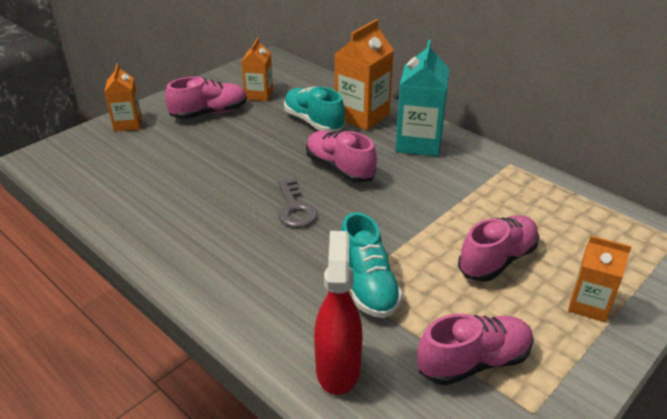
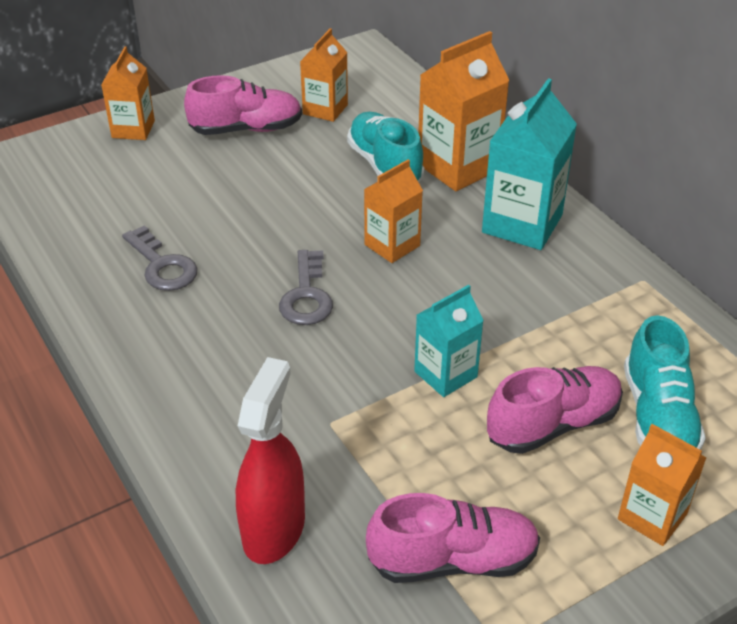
camera: 15 degrees right, 5 degrees up
pink shoe [306,131,377,183] -> orange carton [364,159,423,263]
turquoise shoe [340,212,403,318] -> turquoise shoe moved to [624,315,706,450]
none -> grey key [122,225,198,291]
none -> turquoise carton [414,285,484,397]

